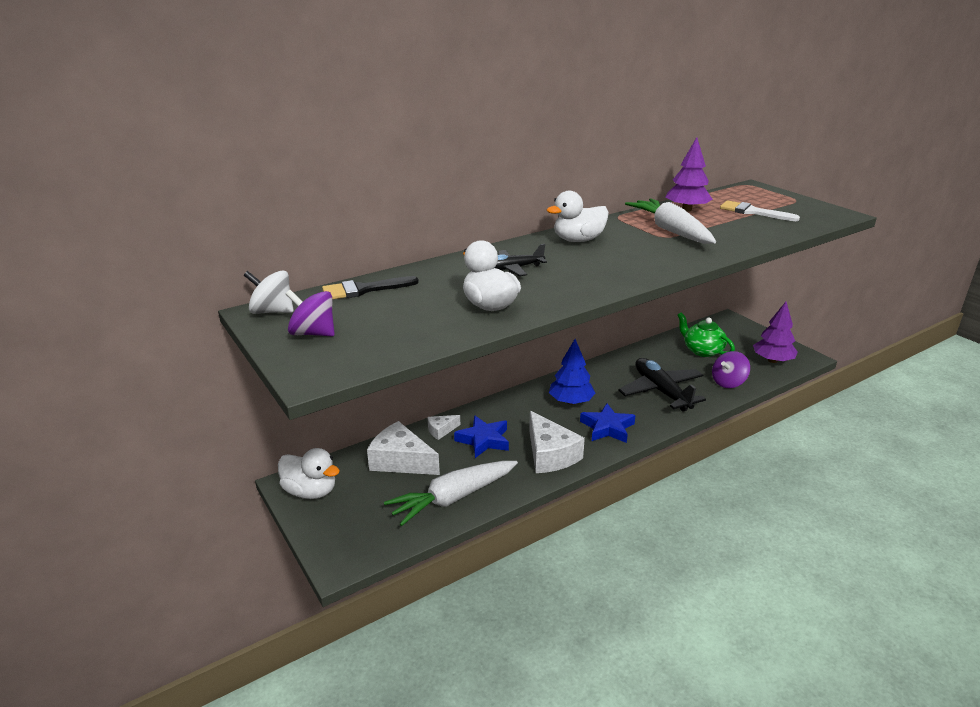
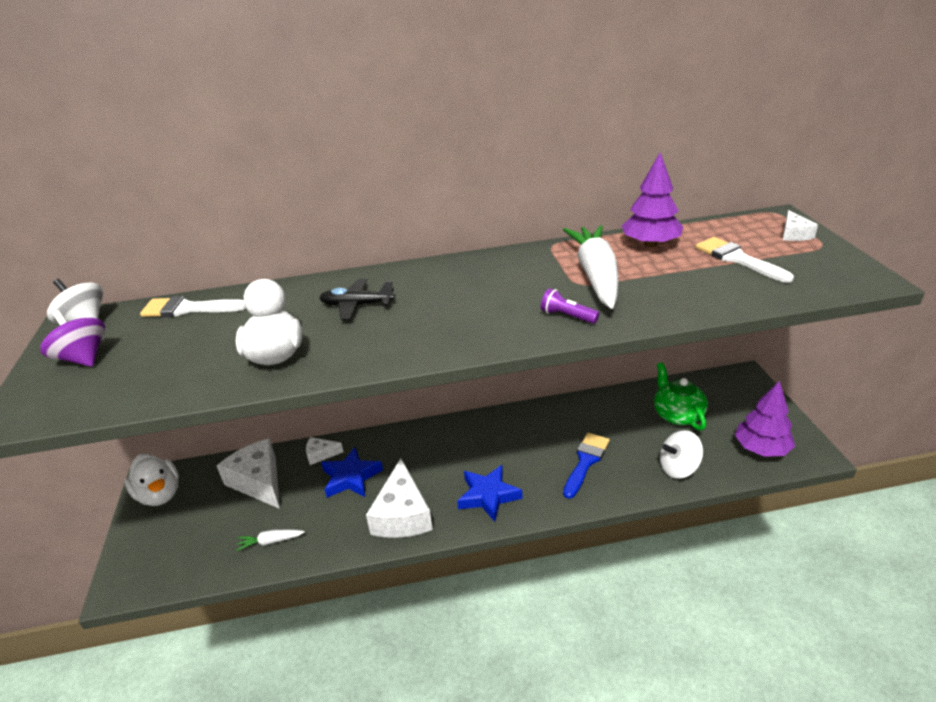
camera: 25 degrees right, 5 degrees up
black brush [322,276,419,299] -> white brush [140,296,246,317]
white carrot [384,461,518,526] -> white carrot [236,529,305,551], size x0.43
white duck [547,191,609,242] -> none
blue tree [549,339,595,405] -> none
black plane [619,358,706,412] -> blue brush [563,433,610,499]
purple spinning top [712,351,750,388] -> white spinning top [660,430,703,479]
none -> purple flashlight [541,288,600,324]
none -> white cheese [783,210,818,241]

